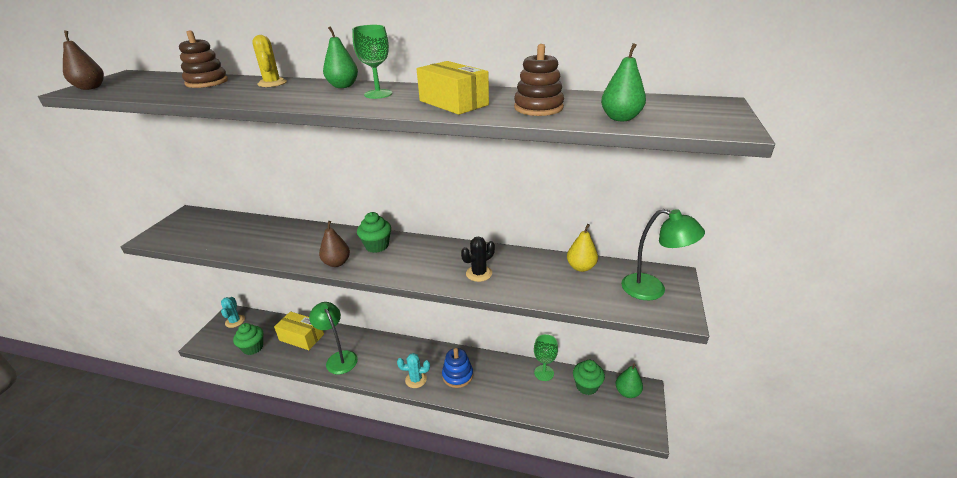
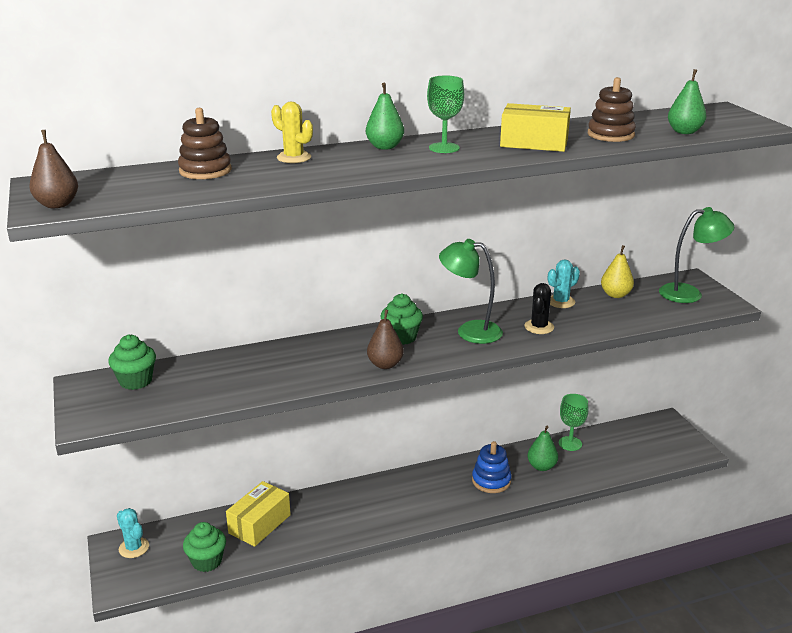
camera: 35 degrees left, 5 degrees down
yellow box [274,311,324,350] -> yellow box turned 45 degrees counterclockwise [226,481,291,547]
green lamp [309,302,358,374] -> green lamp moved to [439,239,503,344]
turquoise cactus [397,353,430,388] -> turquoise cactus moved to [548,260,580,308]
green cupcake [573,360,605,395] -> green cupcake moved to [108,335,156,390]
green pear [616,364,643,398] -> green pear moved to [527,426,558,471]

